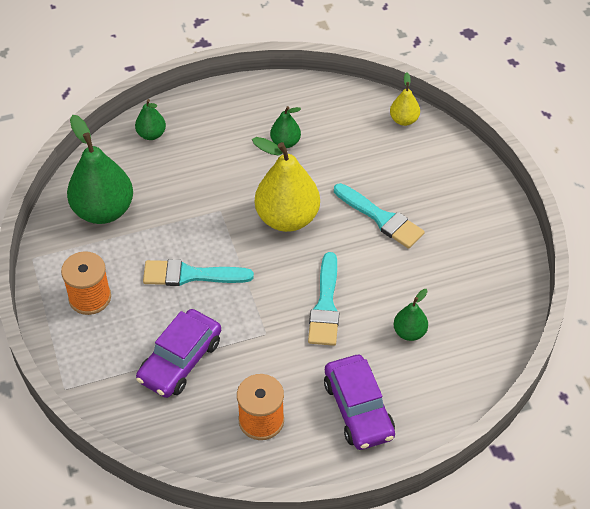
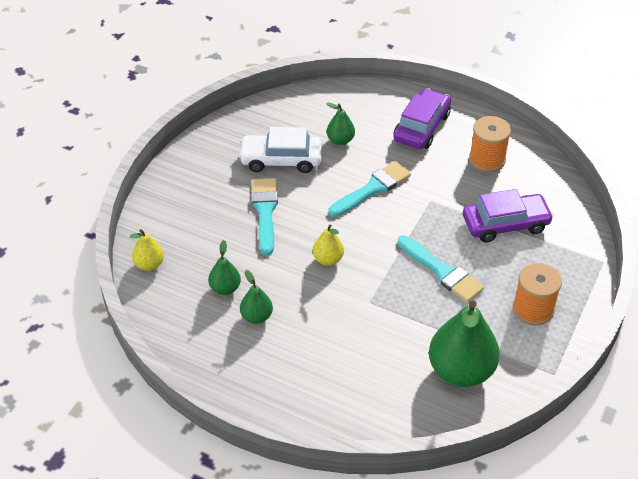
camera: 135 degrees left, 5 degrees down
green pear [135,99,166,140] -> green pear moved to [208,240,241,295]
yellow pear [252,137,320,232] -> yellow pear [313,224,344,266], size x0.50
none -> white car [239,127,322,173]

